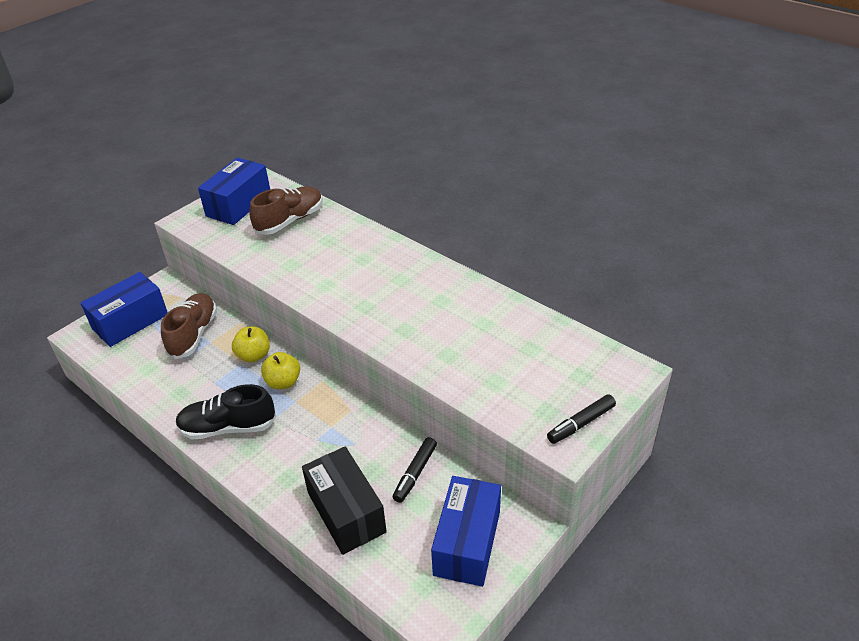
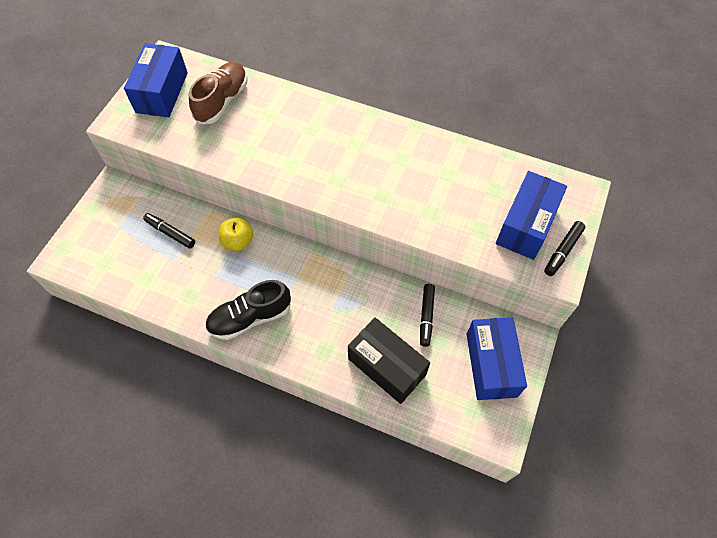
camera: 20 degrees left, 20 degrees up
blue box [80,272,168,347] -> blue box moved to [496,171,567,260]
brown shoe [161,293,217,359] -> black marker [143,213,195,249]
yellow apple [261,352,300,389] -> none

